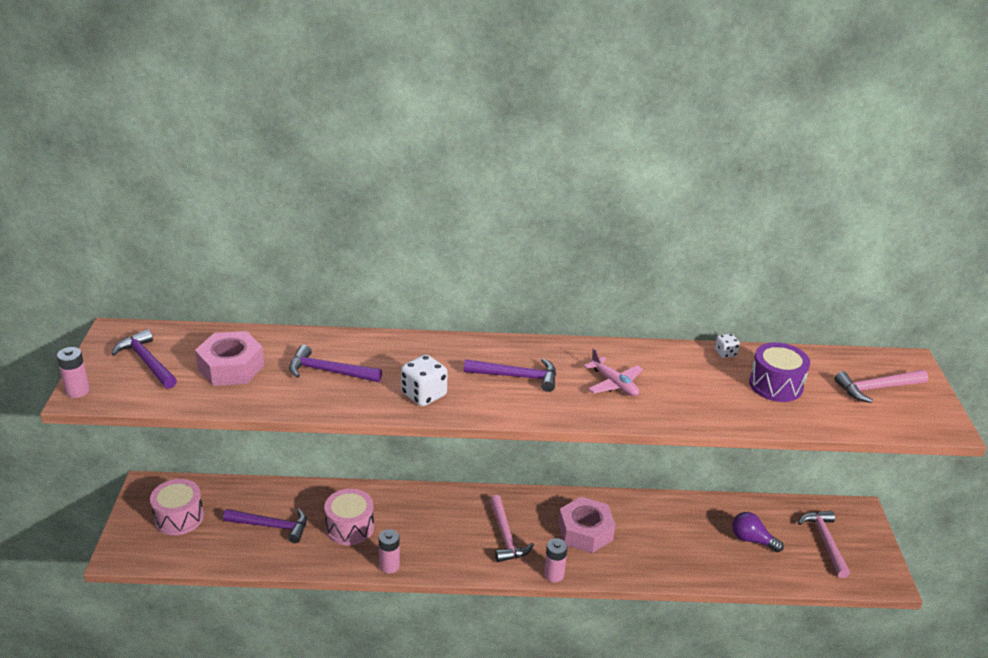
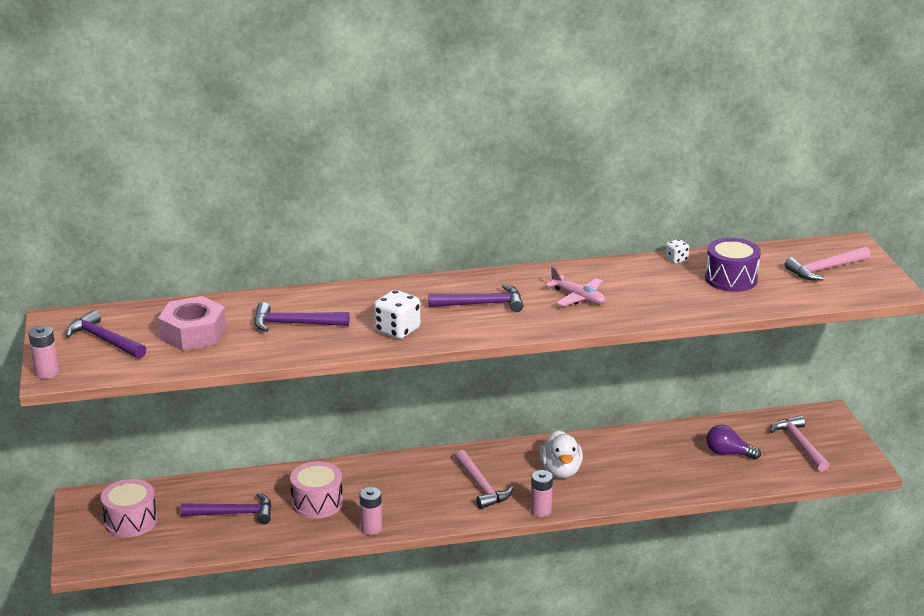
camera: 10 degrees left, 5 degrees down
pink nut [558,497,615,553] -> white duck [540,430,583,478]

